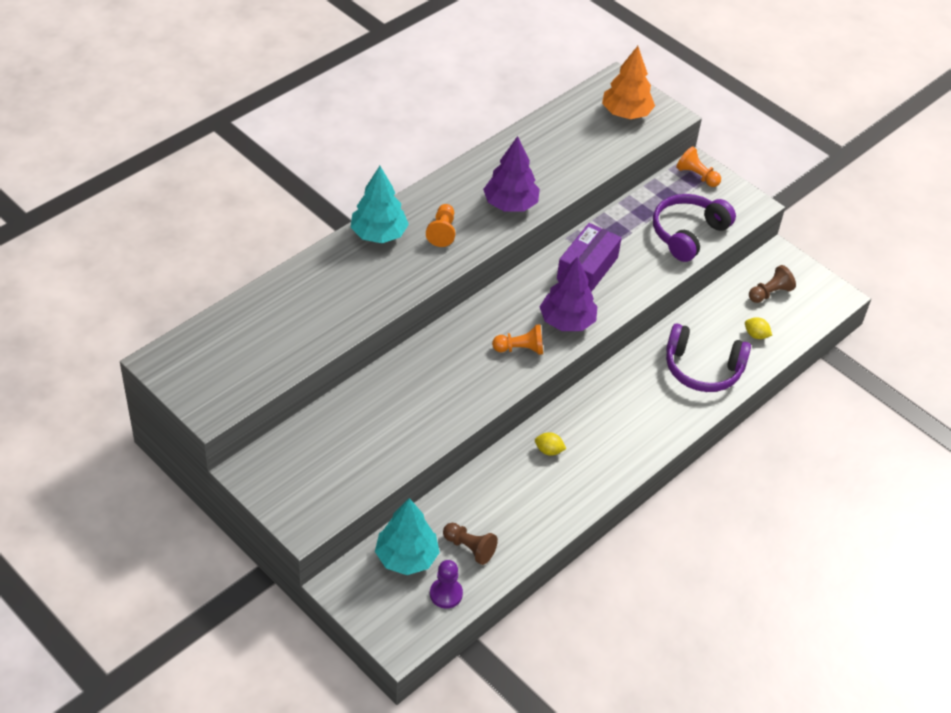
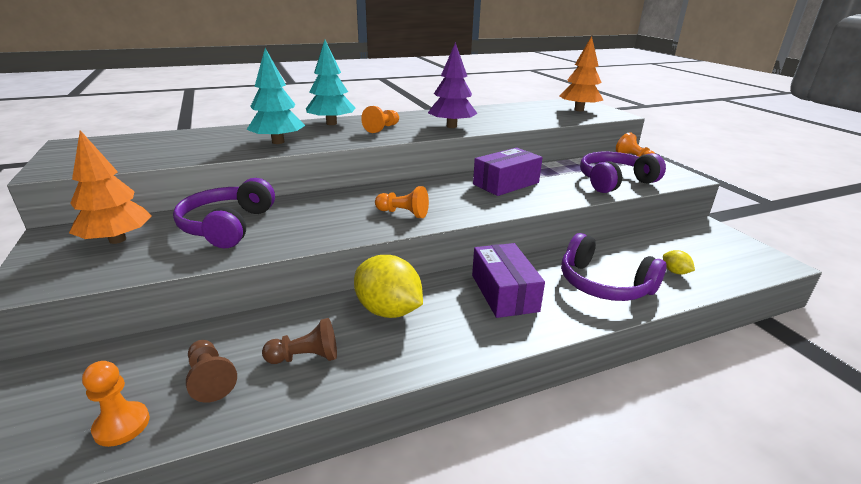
camera: 25 degrees right, 20 degrees down
turquoise tree [375,498,440,575] -> turquoise tree moved to [247,48,305,144]
purple pawn [430,560,463,609] -> orange pawn [82,361,150,447]
yellow lemon [535,432,566,456] -> yellow lemon [354,255,423,318], size x2.23
purple tree [540,257,598,331] -> none
brown pawn [749,265,796,303] -> brown pawn moved to [262,318,337,364]
none -> orange tree [69,130,152,244]
none -> purple headphones [173,178,275,248]
none -> purple box [472,243,545,318]

